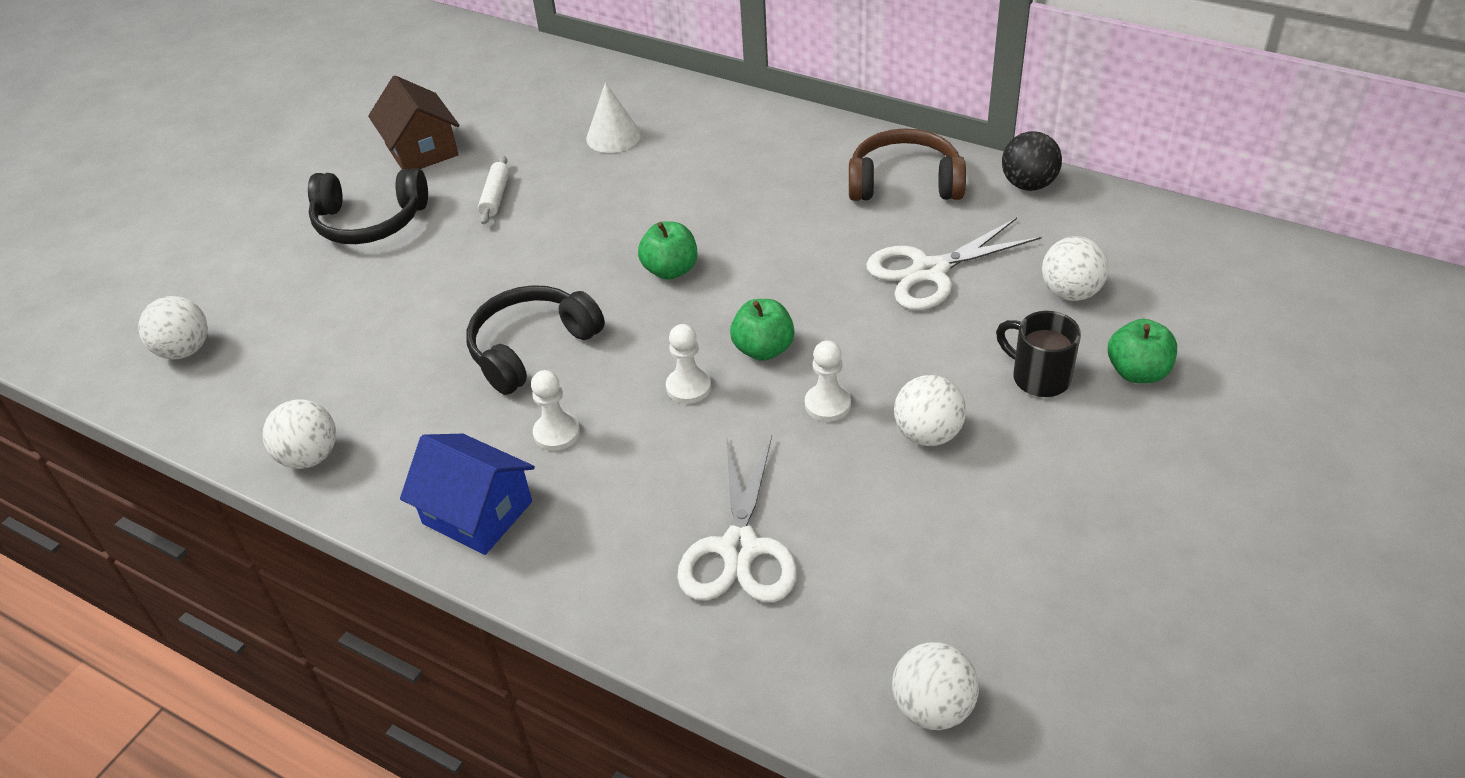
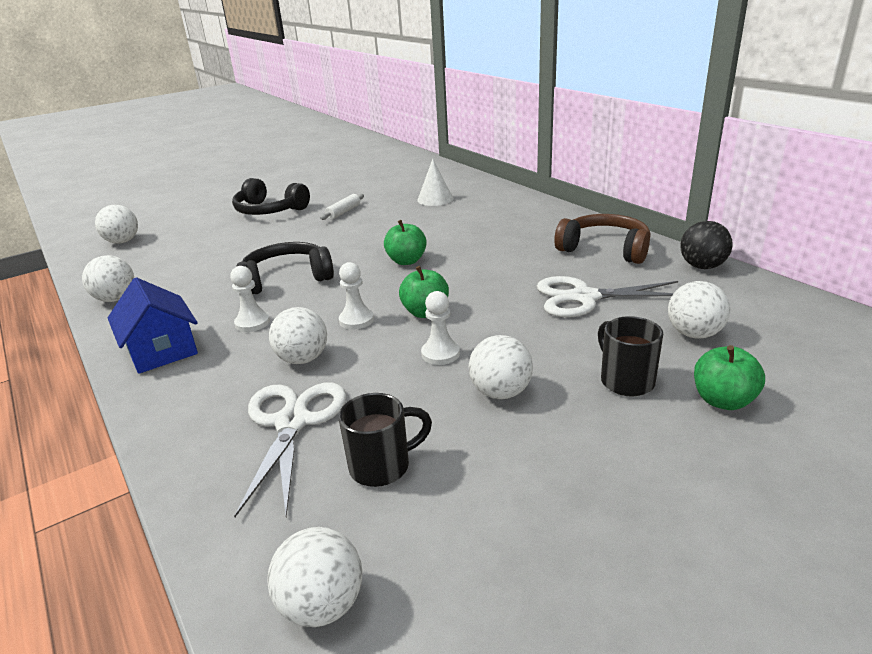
camera: 25 degrees right, 15 degrees down
brown house [368,76,460,170] -> none
white scissors [677,435,797,603] -> white scissors turned 150 degrees clockwise [234,382,346,517]
none -> white ball [269,307,327,364]
none -> black mug [339,393,432,487]

